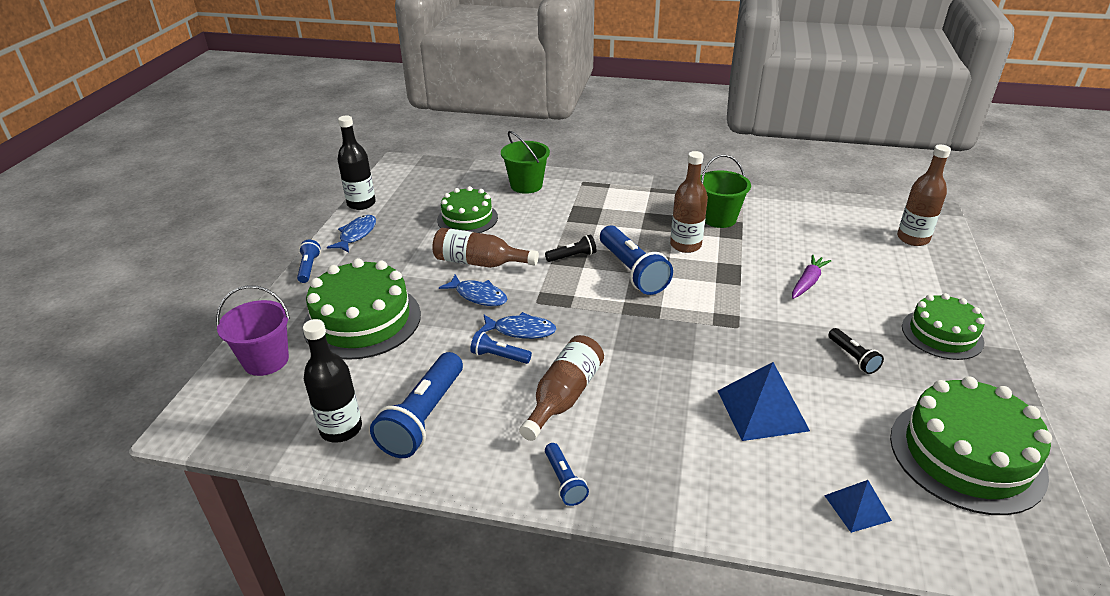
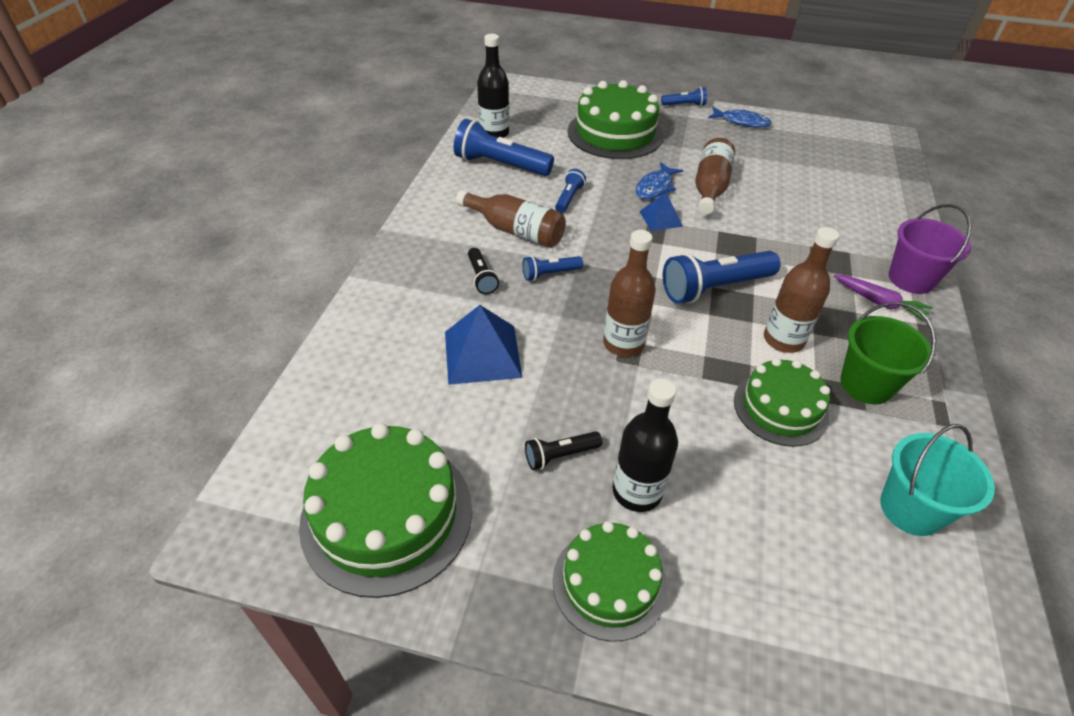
camera: 90 degrees right, 10 degrees up
purple bucket [216,285,290,376] -> purple bucket moved to [889,204,972,294]
black bottle [338,116,376,210] -> black bottle moved to [613,379,678,512]
green cake [437,186,498,233] -> green cake moved to [734,358,830,447]
blue fish [479,312,557,339] -> none
green bucket [501,131,550,194] -> none
black flashlight [545,235,596,262] -> black flashlight moved to [468,248,499,294]
blue flashlight [545,443,589,506] -> blue flashlight moved to [522,256,583,281]
purple carrot [792,254,832,299] -> purple carrot moved to [834,275,933,322]
blue pyramid [824,480,892,533] -> blue pyramid moved to [639,192,683,231]
brown bottle [897,145,951,246] -> brown bottle moved to [603,230,656,357]
none -> turquoise bucket [880,424,995,536]

